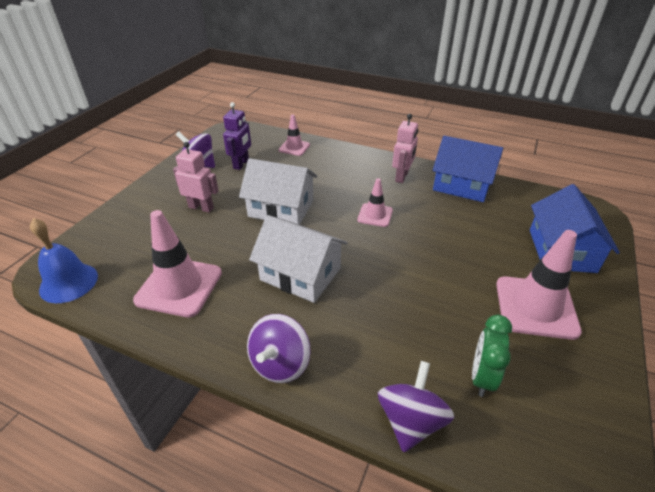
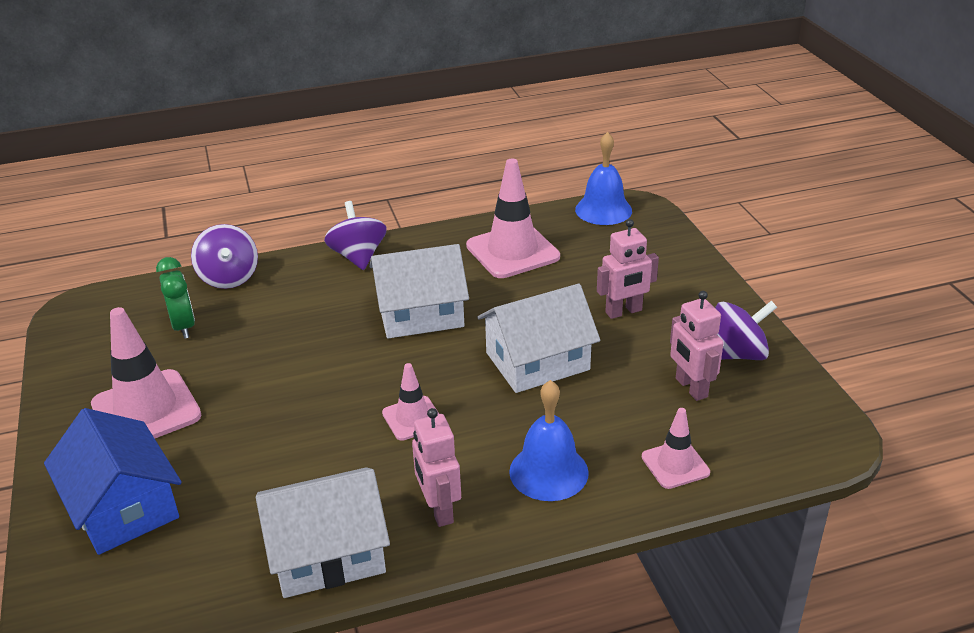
camera: 140 degrees right, 5 degrees down
purple robot [223,102,251,170] -> pink robot [670,291,724,401]
blue house [432,136,503,202] -> white house [256,467,390,598]
none -> blue bell [509,380,589,501]

